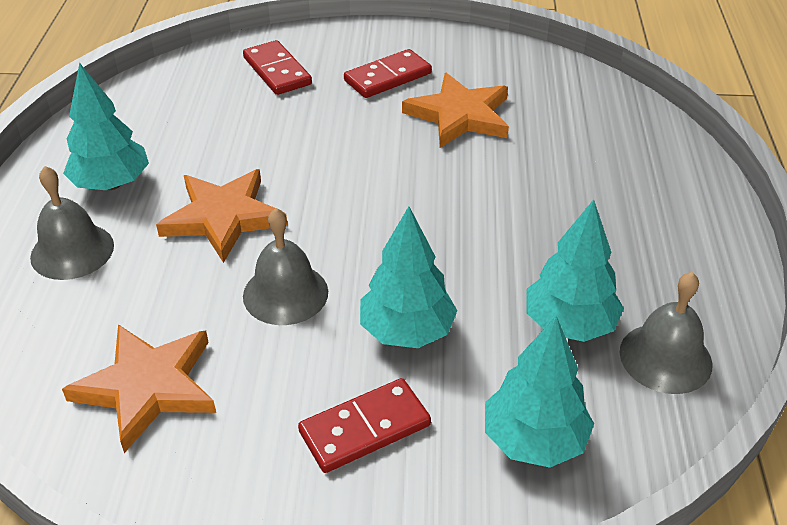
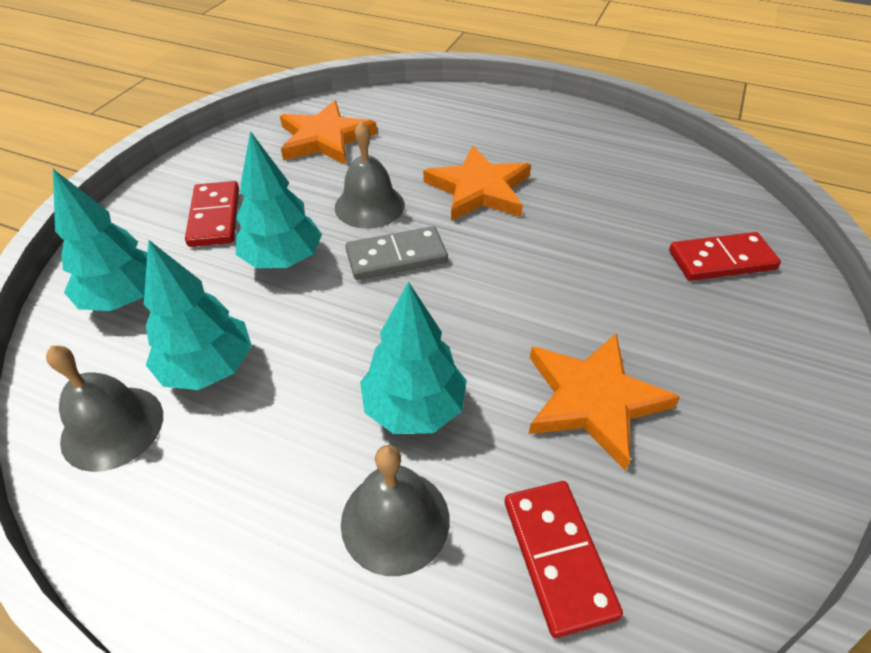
camera: 110 degrees right, 5 degrees up
grey bell [30,166,114,280] -> grey bell moved to [341,445,450,576]
turquoise tree [63,62,149,190] -> turquoise tree moved to [360,282,467,434]
red domino [344,49,432,98] -> red domino moved to [505,481,623,638]
none -> grey domino [346,226,448,280]

